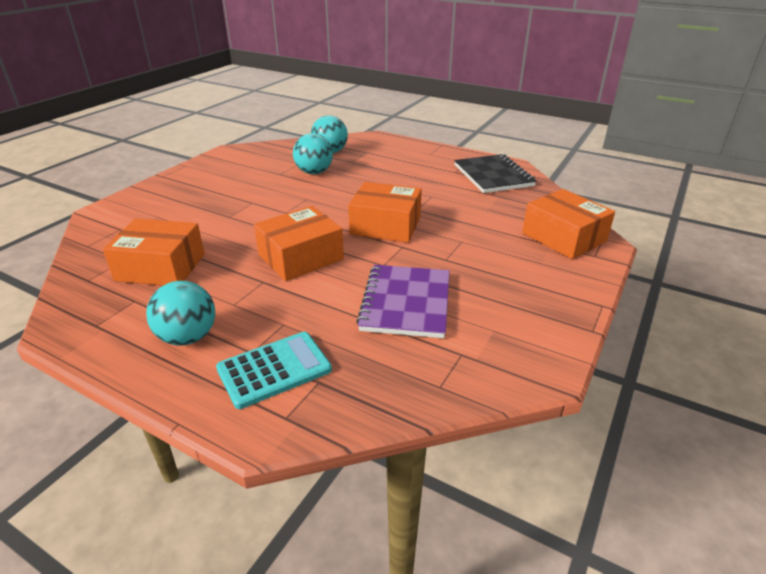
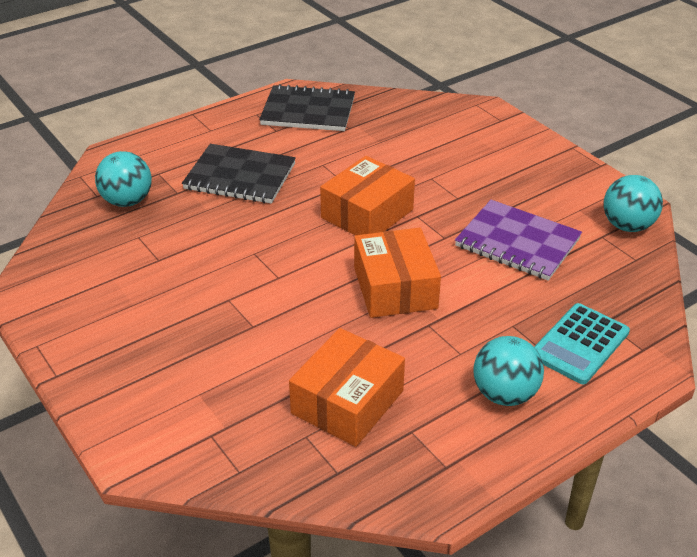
camera: 65 degrees left, 5 degrees up
turquoise calculator [216,332,332,409] -> turquoise calculator turned 135 degrees counterclockwise [534,303,630,384]
turquoise ball [293,133,333,174] -> turquoise ball moved to [603,175,663,232]
orange box [522,189,615,259] -> none
none -> black notebook [182,144,296,204]

